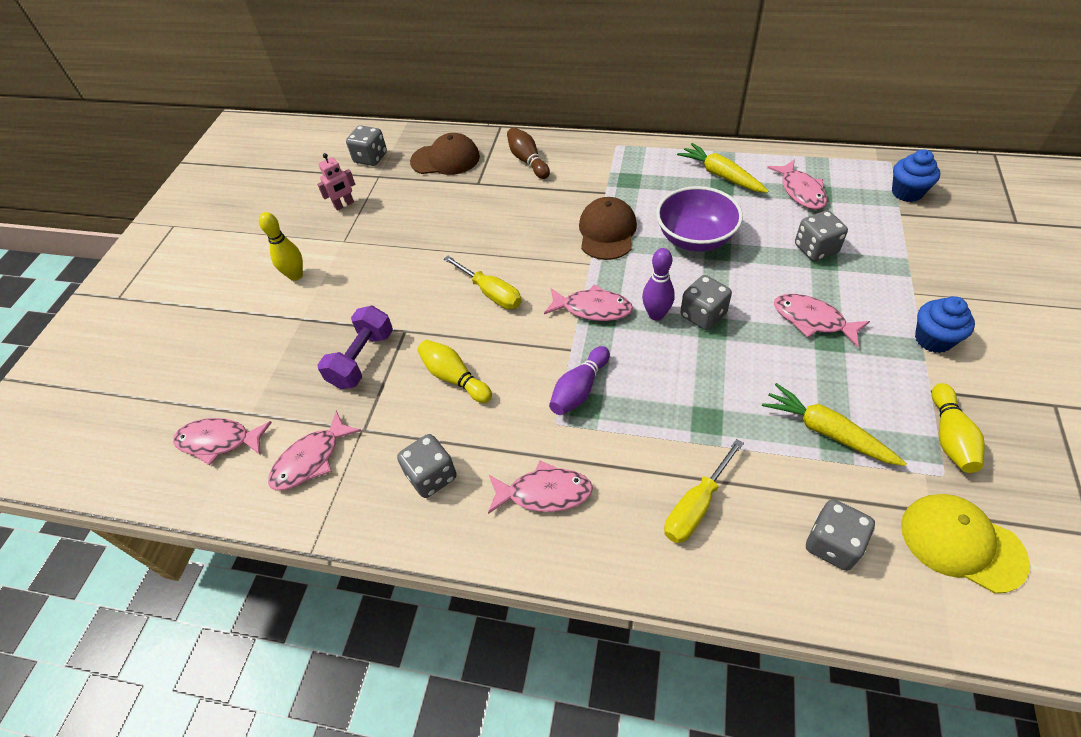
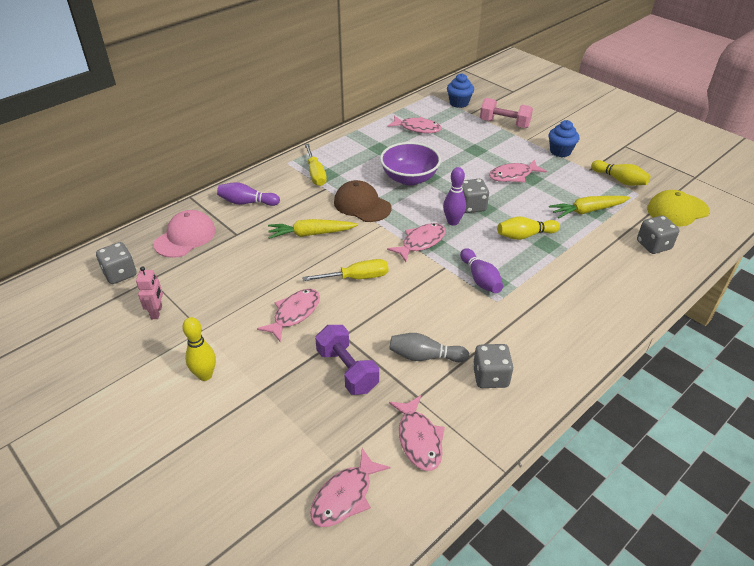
camera: 60 degrees left, 10 degrees down
brown cap [410,133,480,175] -> pink cap [154,210,216,258]
yellow bowling pin [417,340,492,403] -> yellow bowling pin moved to [497,217,560,240]
pink fish [488,461,593,514] -> pink fish moved to [257,289,320,342]
brown bowling pin [507,127,550,179] -> purple bowling pin [217,182,280,206]
yellow screwdriver [664,439,744,543] -> yellow screwdriver moved to [305,144,327,186]
yellow carrot [677,143,769,193] -> yellow carrot moved to [268,219,358,239]
grey dice [795,210,848,261] -> none
none -> grey bowling pin [389,333,469,362]
none -> pink dumbbell [480,98,533,128]

